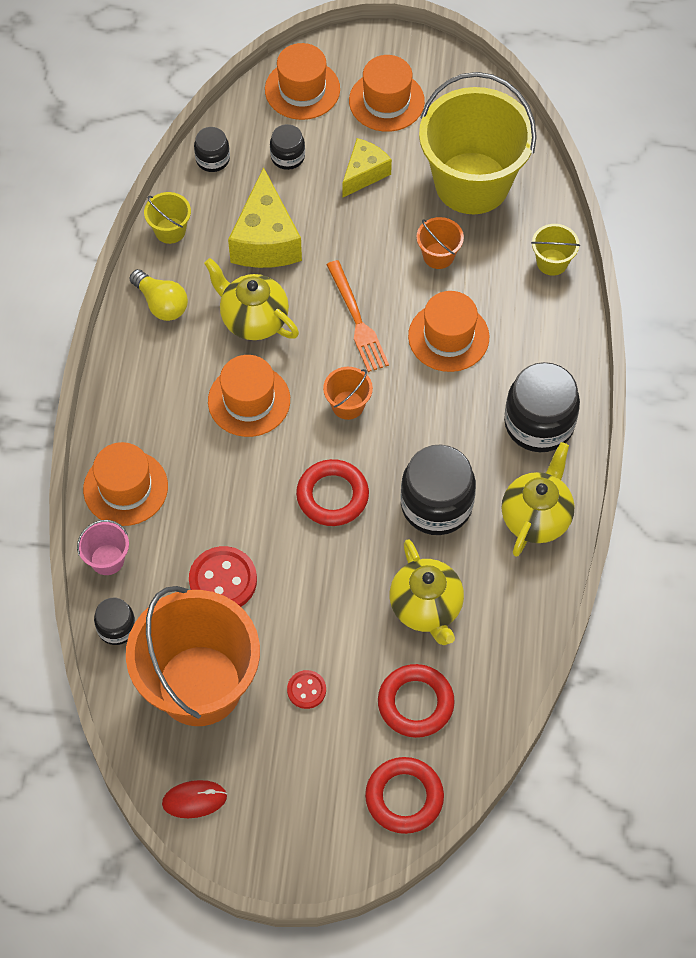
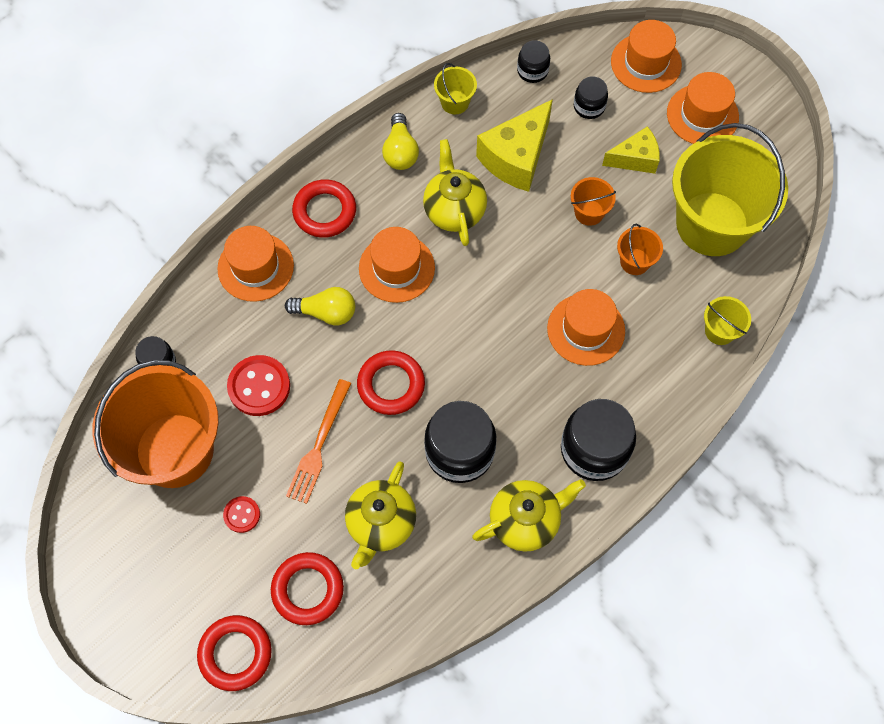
camera: 40 degrees right, 5 degrees up
pink bucket [77,520,129,575] -> none
red mouse [162,780,227,818] -> none
orange bucket [323,367,373,420] -> orange bucket moved to [571,177,616,226]
orange fork [326,260,389,372] -> orange fork moved to [286,379,351,504]
none -> yellow light bulb [285,287,355,326]
none -> red ring [292,179,356,238]

